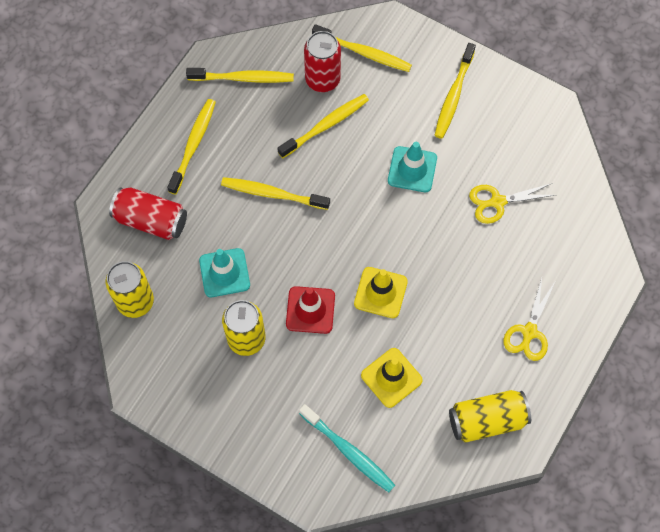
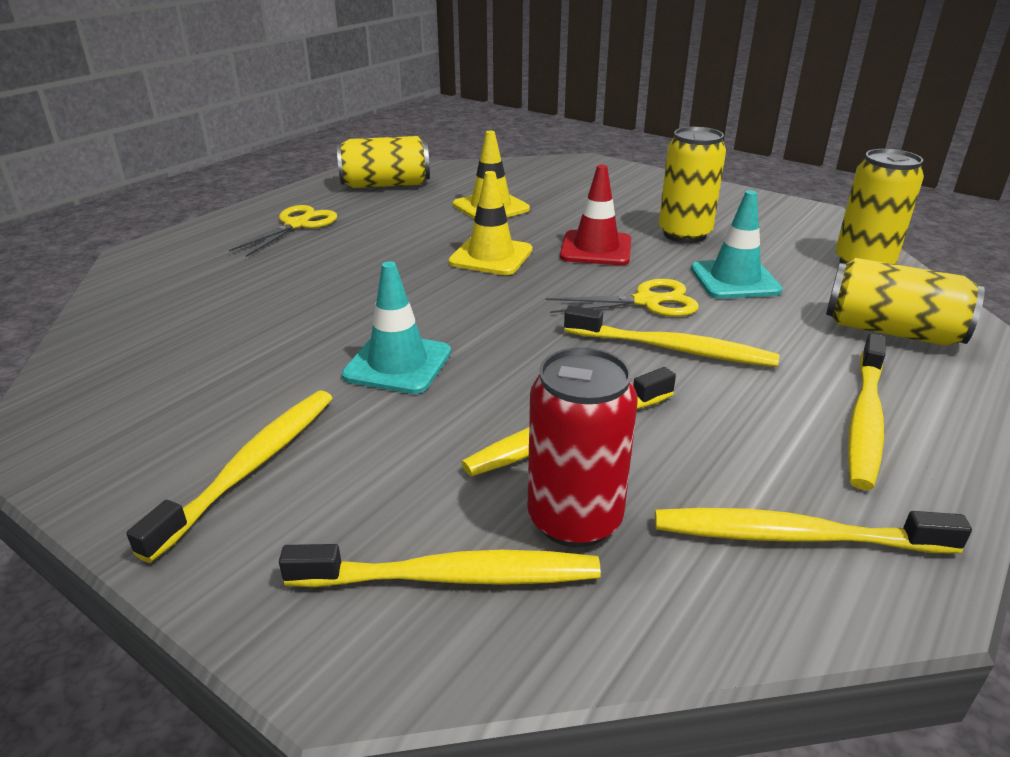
camera: 175 degrees left, 35 degrees down
red can [109,187,187,240] -> yellow can [826,258,985,346]
turquoise toothbrush [299,404,395,492] -> none
yellow toothbrush [312,24,412,72] -> yellow toothbrush turned 150 degrees clockwise [279,544,601,587]
yellow scissors [469,183,555,224] -> yellow scissors moved to [546,279,699,317]

